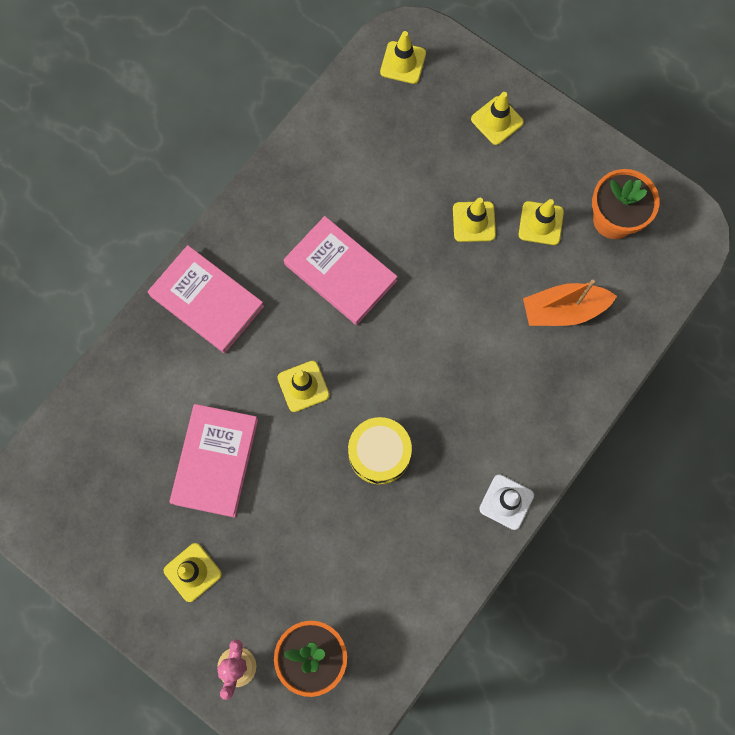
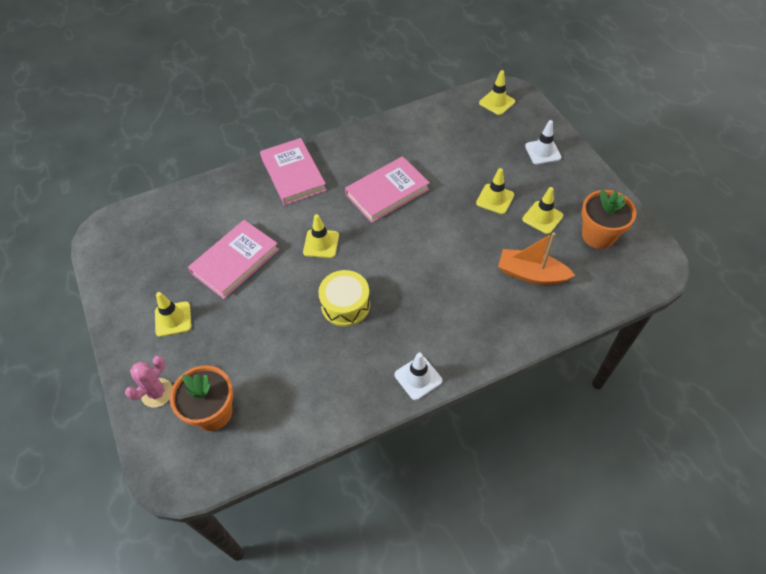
camera: 30 degrees right, 20 degrees down
pink book [284,216,398,325] -> pink book turned 75 degrees clockwise [345,156,430,223]
yellow traffic cone [471,92,524,145] -> white traffic cone [525,120,561,165]

